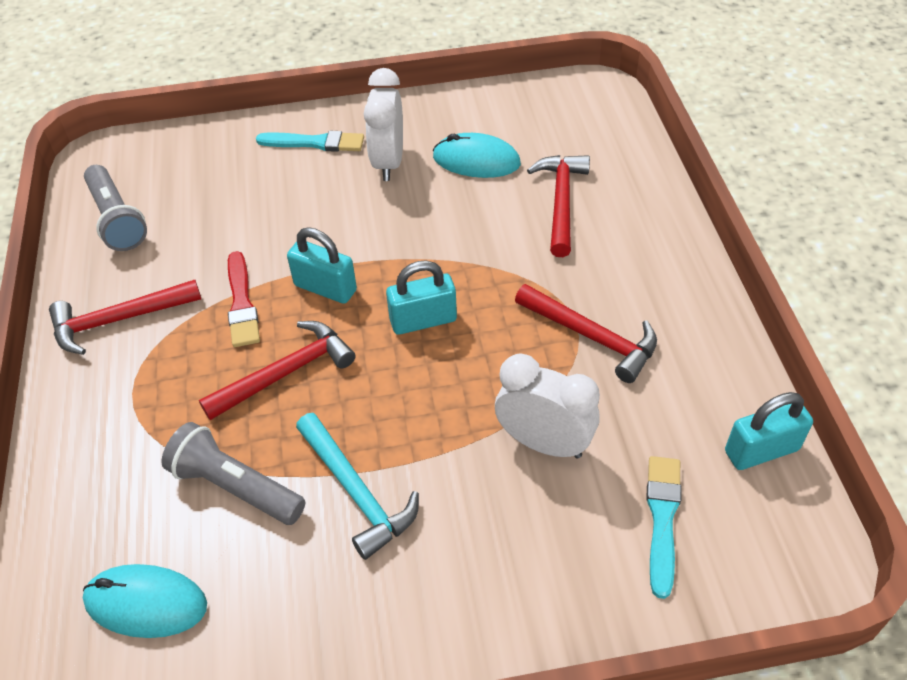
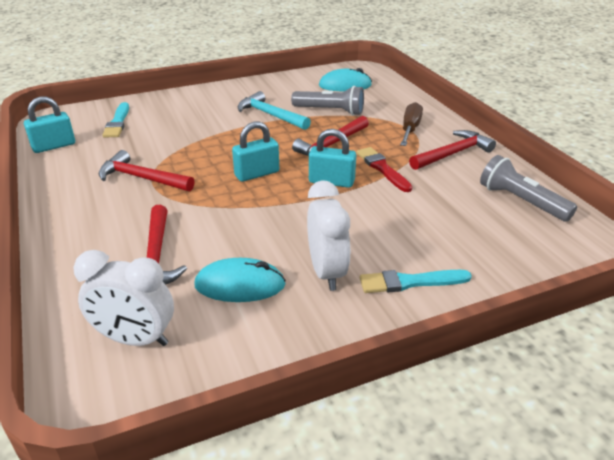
camera: 165 degrees right, 15 degrees down
white clock [495,353,600,459] -> white clock moved to [73,250,174,346]
none -> brown screwdriver [400,102,423,146]

